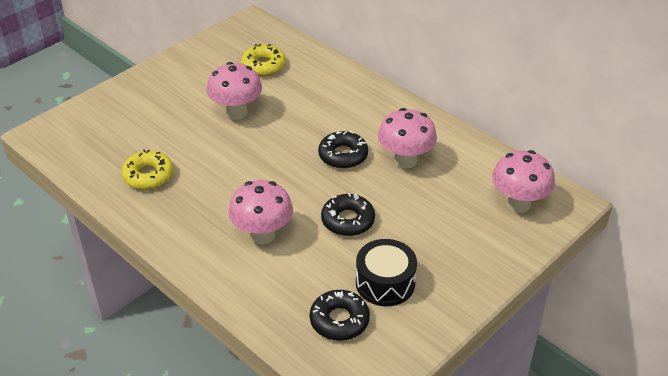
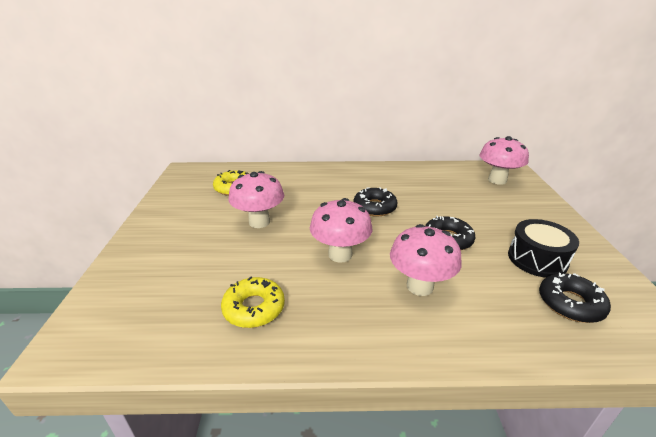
camera: 45 degrees left, 10 degrees down
pink mushroom [378,108,437,169] -> pink mushroom moved to [310,198,372,263]

